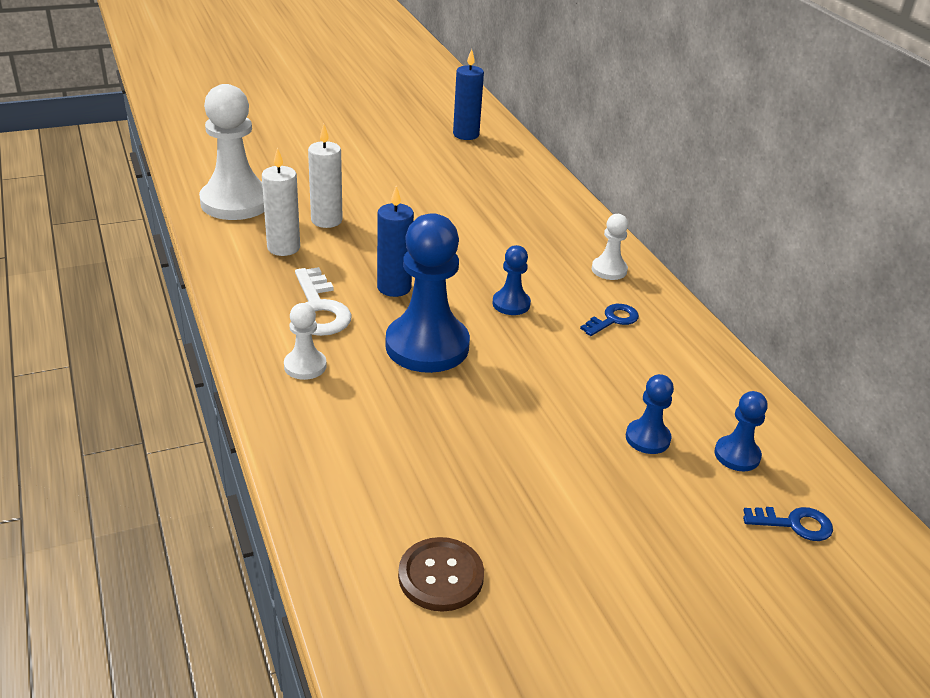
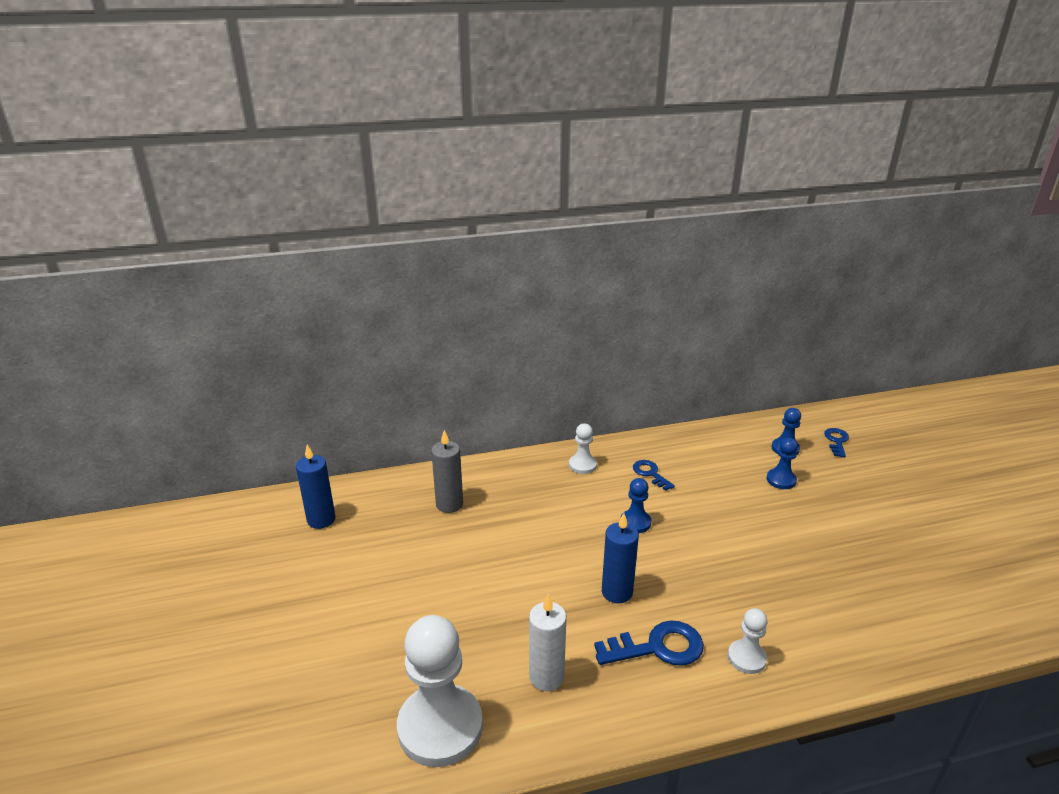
camera: 80 degrees left, 5 degrees down
white key [295,267,352,336] -> blue key [594,620,704,666]
white candle [308,124,343,228] -> none
blue pawn [386,213,470,373] -> none
brown button [398,537,484,611] -> none
none -> grey candle [431,430,463,513]

